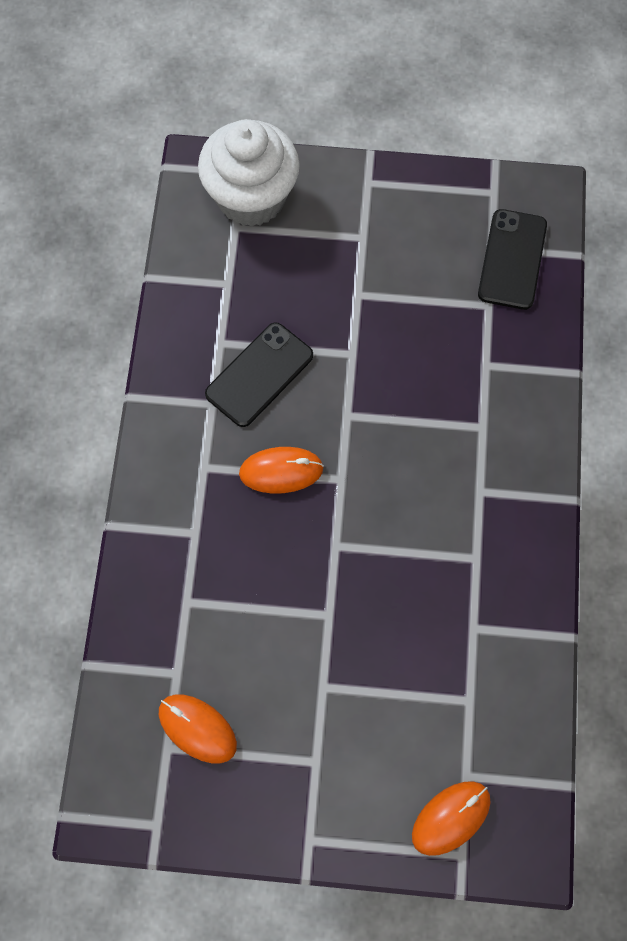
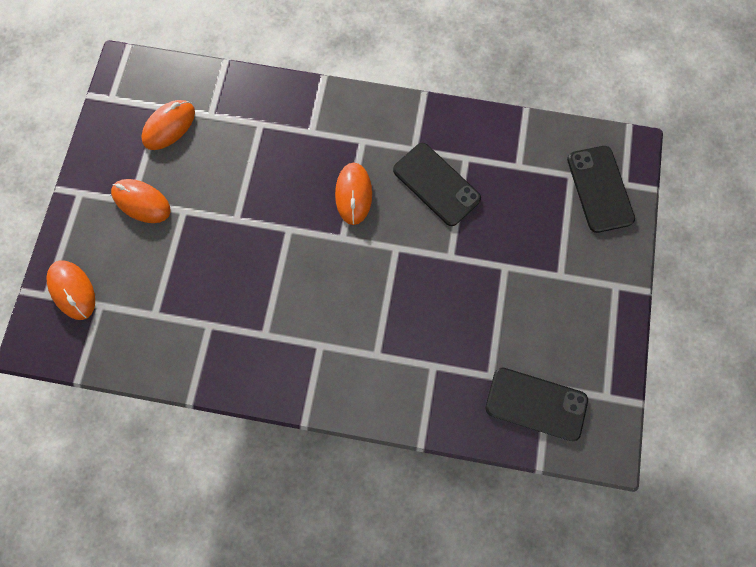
camera: 95 degrees right, 5 degrees up
white cupcake [198,119,300,227] -> black phone [567,146,635,233]
none -> orange mouse [111,179,170,223]

